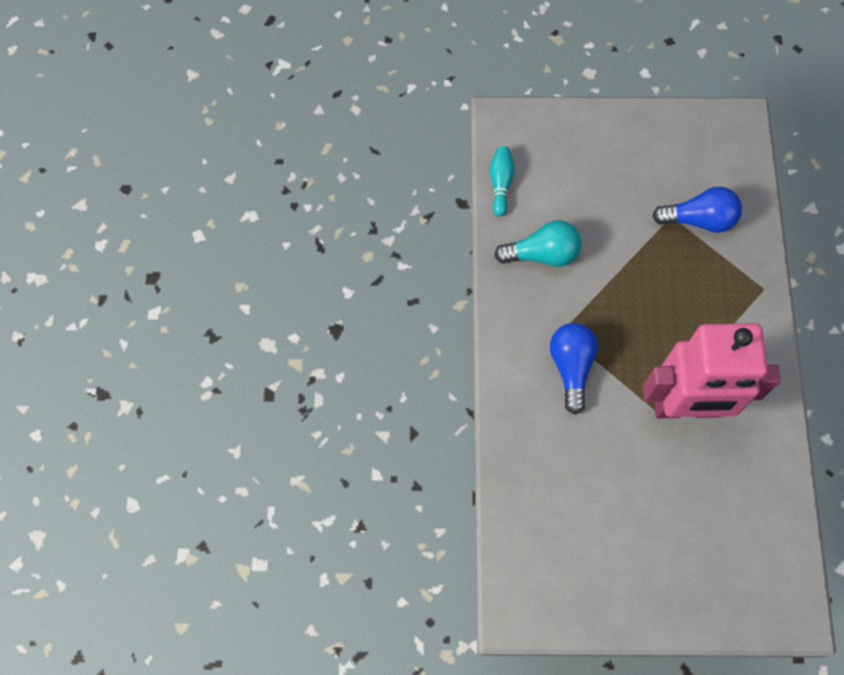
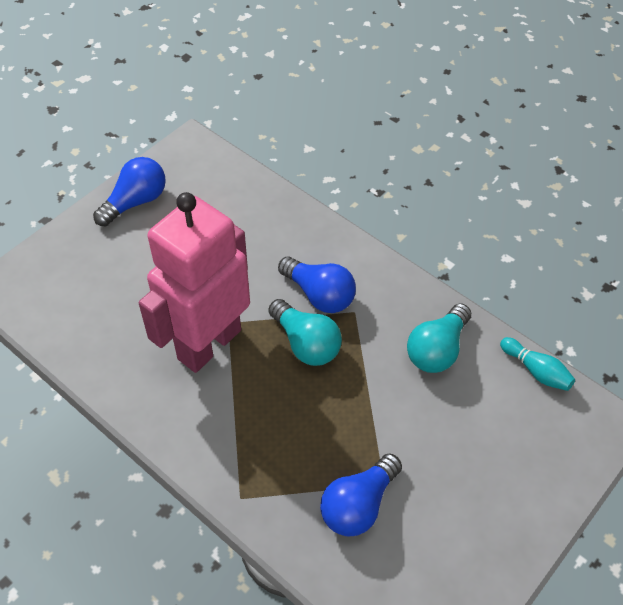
camera: 130 degrees right, 15 degrees down
none -> blue light bulb [93,157,166,227]
none -> turquoise light bulb [268,299,342,366]

